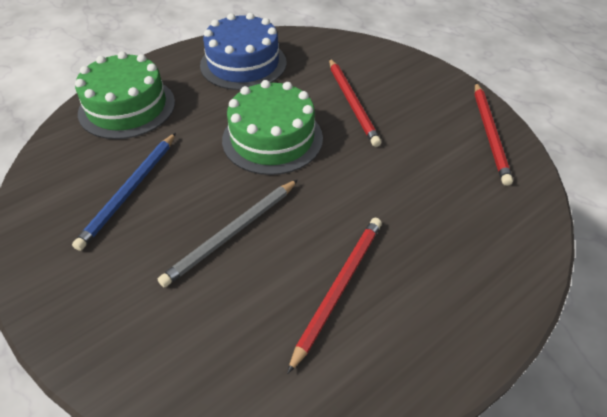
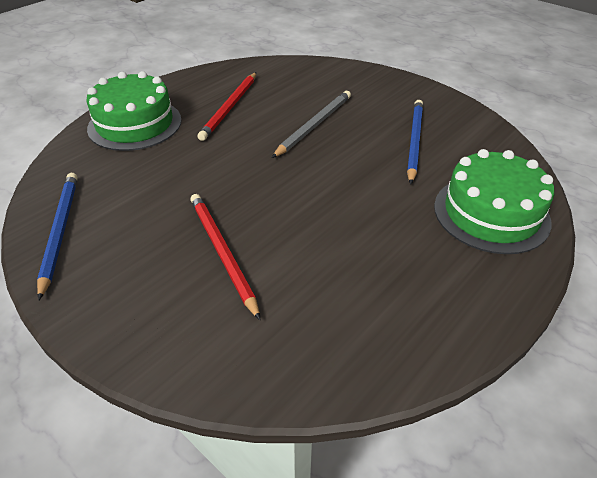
camera: 170 degrees right, 5 degrees down
blue cake [200,13,287,90] -> none
green cake [222,80,323,175] -> green cake moved to [87,71,182,151]
red pencil [475,83,513,186] -> blue pencil [37,173,78,300]

